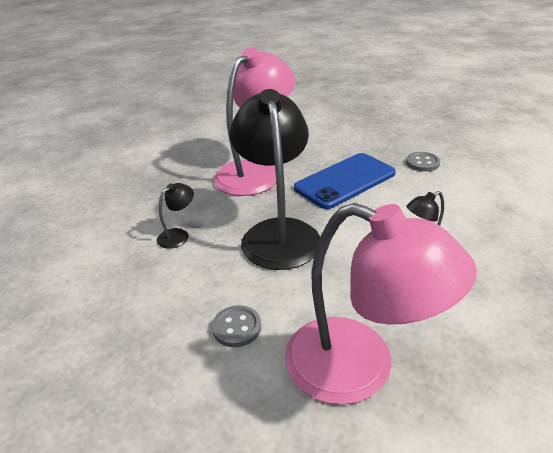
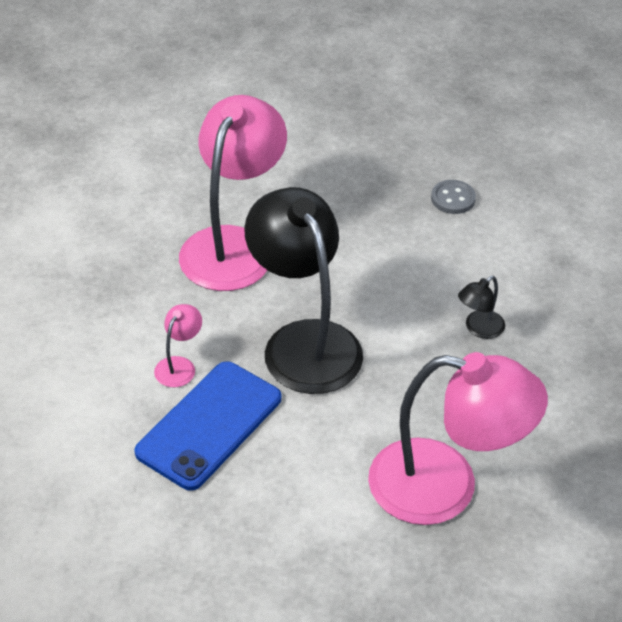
camera: 20 degrees left, 10 degrees up
black lamp [157,183,194,249] -> pink lamp [154,304,202,387]
grey button [212,305,261,347] -> none
blue phone [294,153,396,209] -> blue phone moved to [135,361,281,491]

